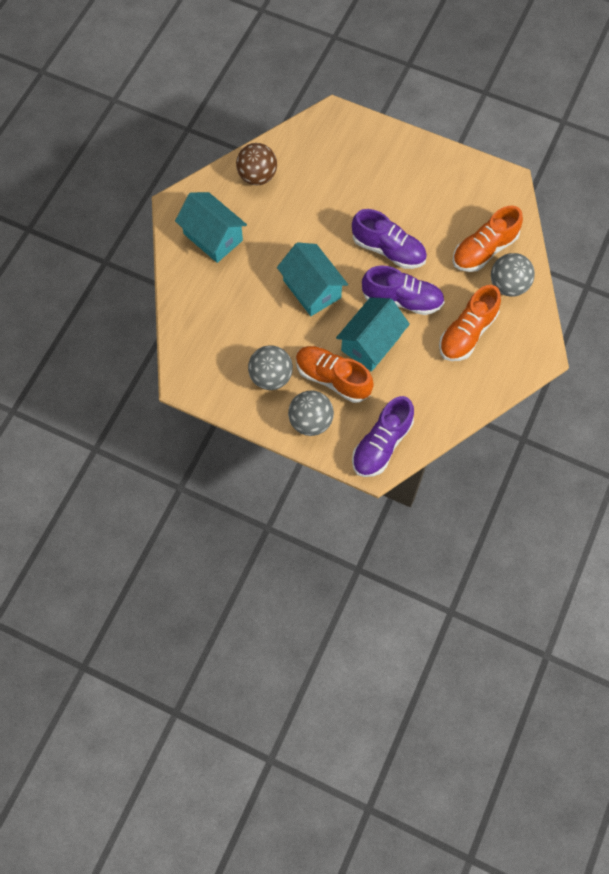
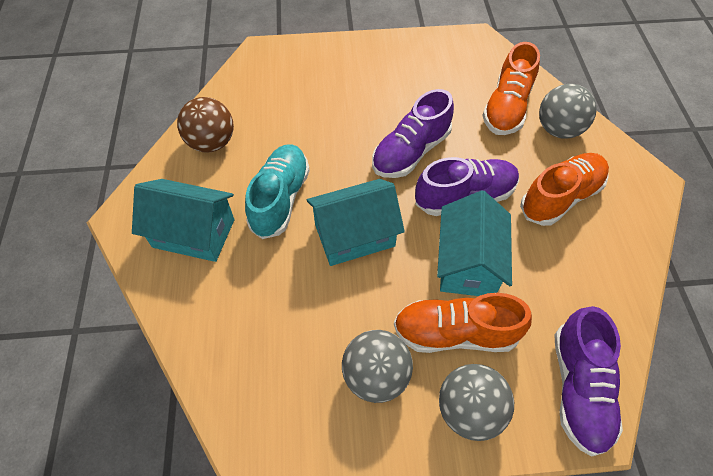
camera: 30 degrees left, 10 degrees down
turquoise house [277,242,348,316] -> turquoise house turned 45 degrees counterclockwise [307,179,405,266]
purple shoe [352,209,427,269] -> purple shoe turned 135 degrees clockwise [372,89,454,178]
orange shoe [439,285,501,361] -> orange shoe turned 135 degrees counterclockwise [520,153,609,226]
none -> turquoise shoe [245,144,310,239]

